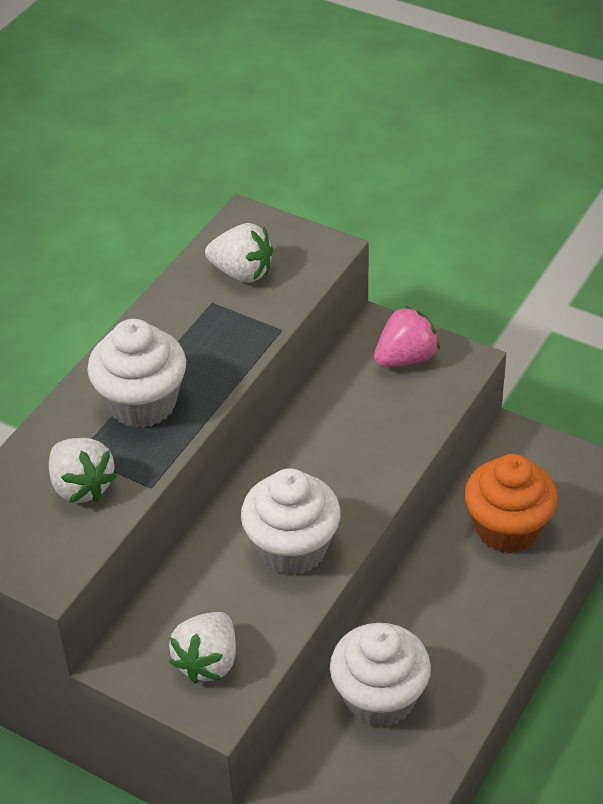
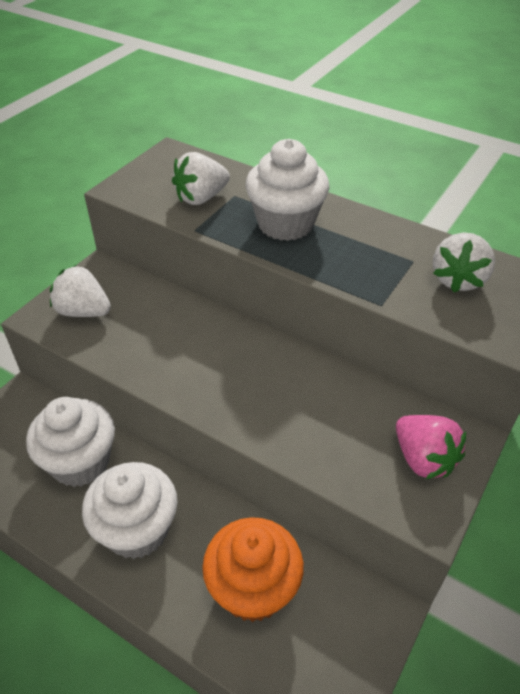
camera: 90 degrees right, 0 degrees up
white cupcake [241,468,341,575] -> white cupcake moved to [82,462,178,559]

